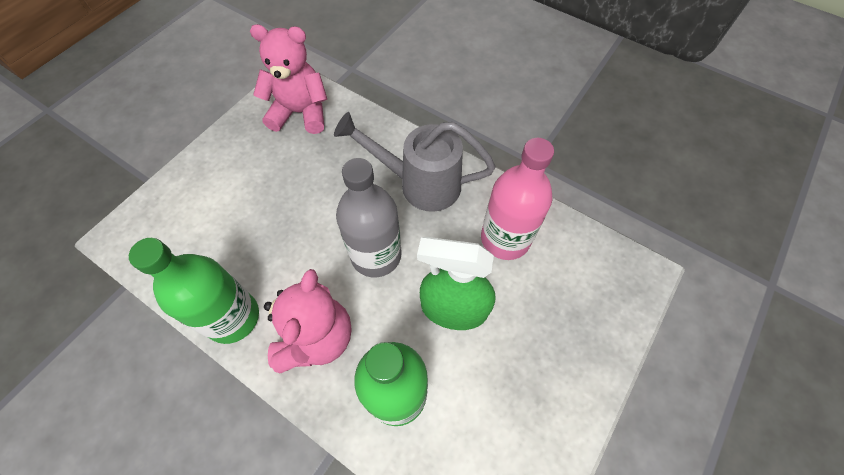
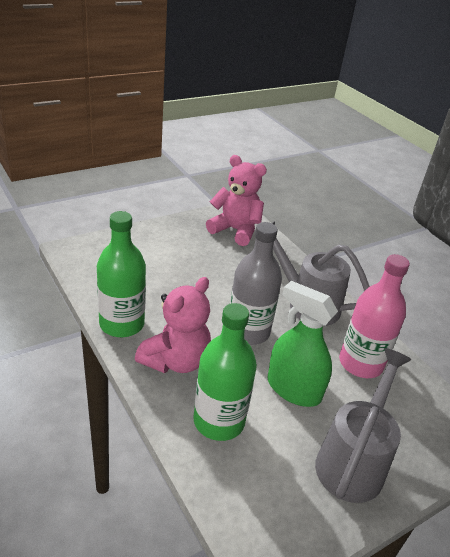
camera: 20 degrees right, 25 degrees down
none -> grey watering can [315,348,411,503]

